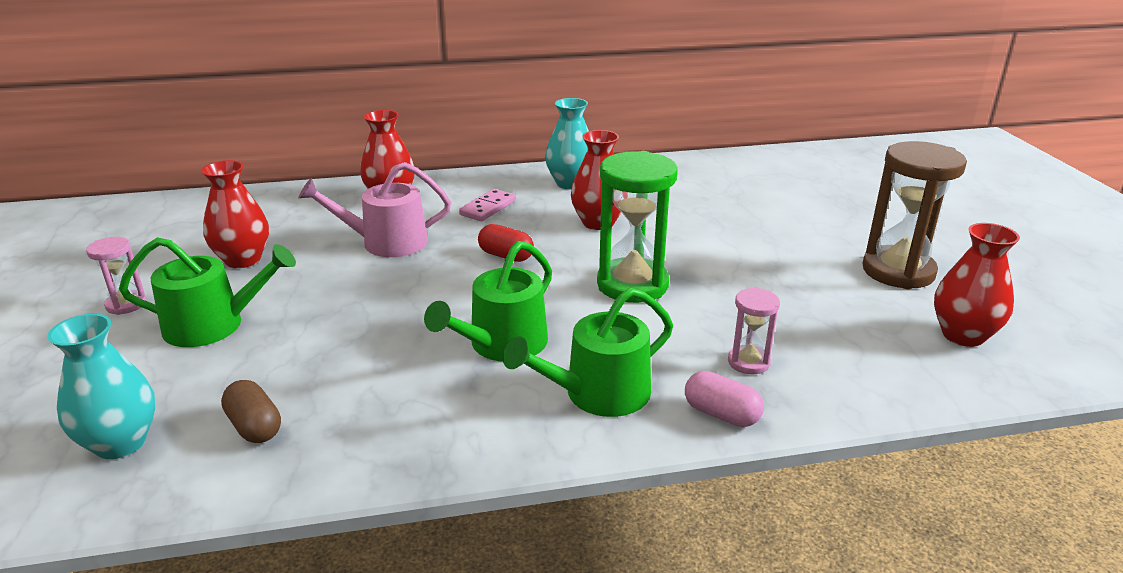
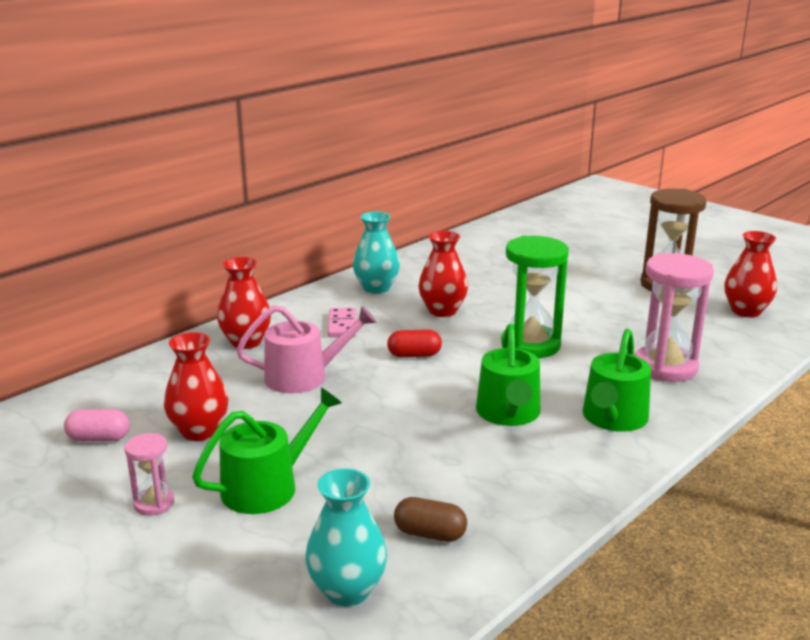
camera: 35 degrees left, 5 degrees down
pink watering can [298,162,451,257] -> pink watering can turned 150 degrees counterclockwise [236,305,377,393]
pink capsule [685,371,764,427] -> pink capsule moved to [64,409,130,442]
pink hourglass [728,287,780,374] -> pink hourglass [635,253,714,382], size x1.98

